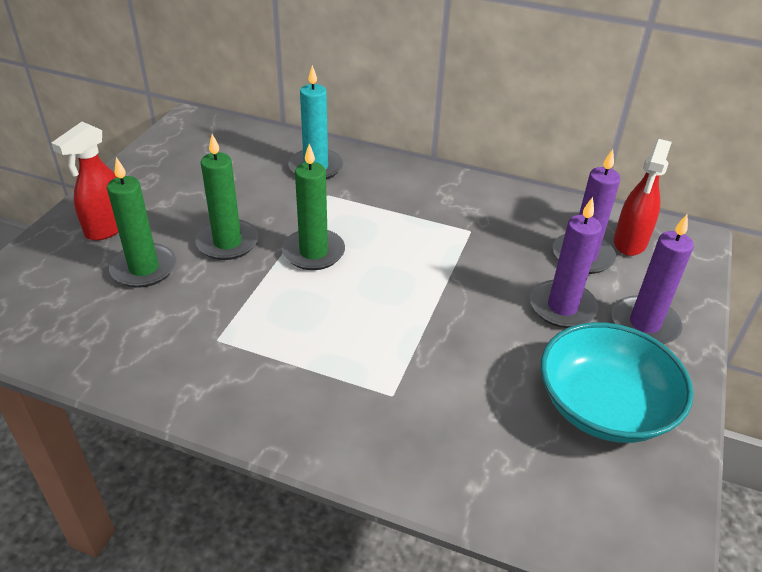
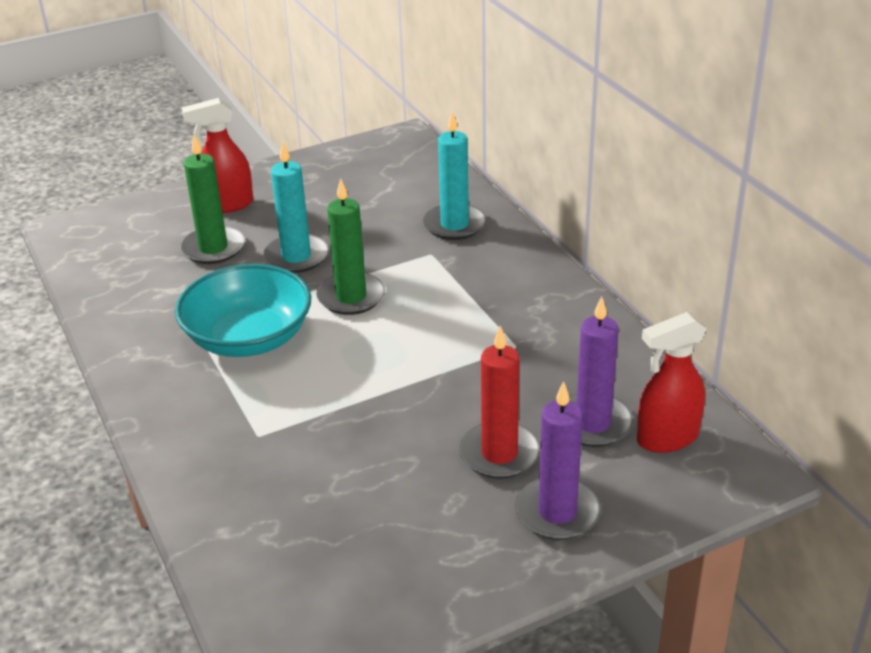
camera: 45 degrees right, 5 degrees down
green candle [195,134,258,260] -> turquoise candle [263,142,328,273]
purple candle [530,197,602,328] -> red candle [459,326,540,479]
turquoise bowl [540,322,693,443] -> turquoise bowl moved to [175,264,311,357]

